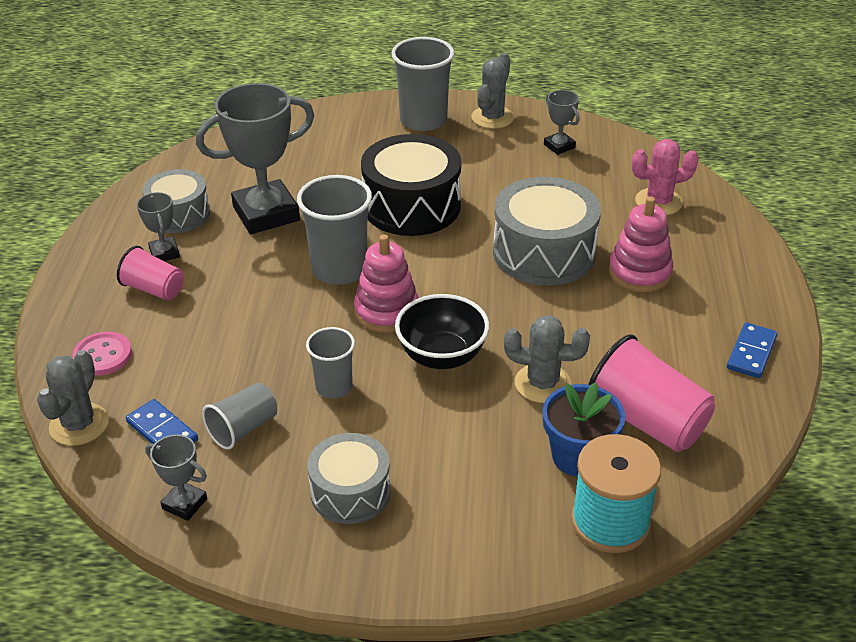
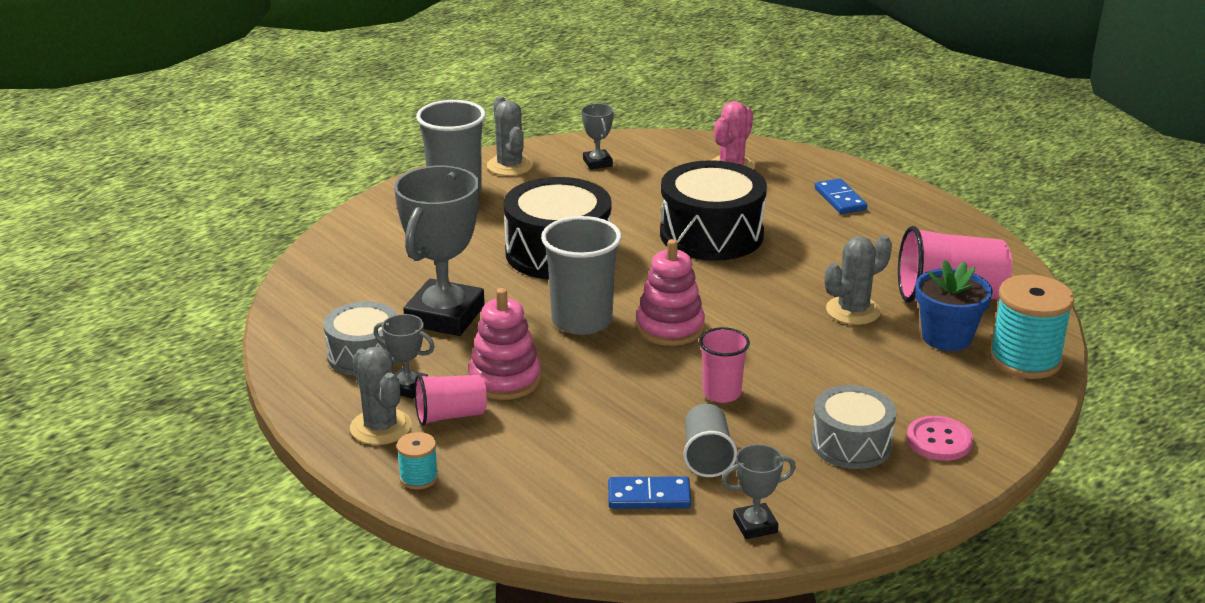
camera: 45 degrees left, 10 degrees down
grey cactus [37,350,109,446] -> grey cactus moved to [350,347,412,445]
pink button [73,332,132,376] -> pink button moved to [907,416,973,461]
grey cup [306,327,355,398] -> pink cup [699,327,750,403]
black bowl [395,294,489,369] -> none
grey drum [493,177,601,286] -> black drum [660,160,767,261]
grey trophy [544,90,580,155] -> grey trophy turned 60 degrees clockwise [582,103,614,169]
pink stacking toy [609,196,673,292] -> pink stacking toy moved to [468,288,541,400]
blue domino [727,323,777,378] -> blue domino moved to [815,178,867,214]
none -> turquoise spool [397,432,438,490]

